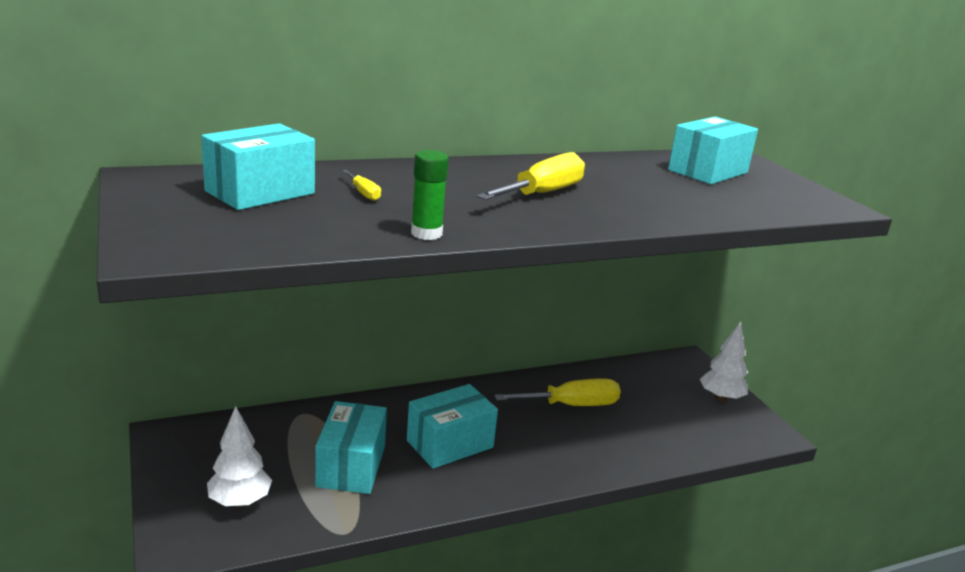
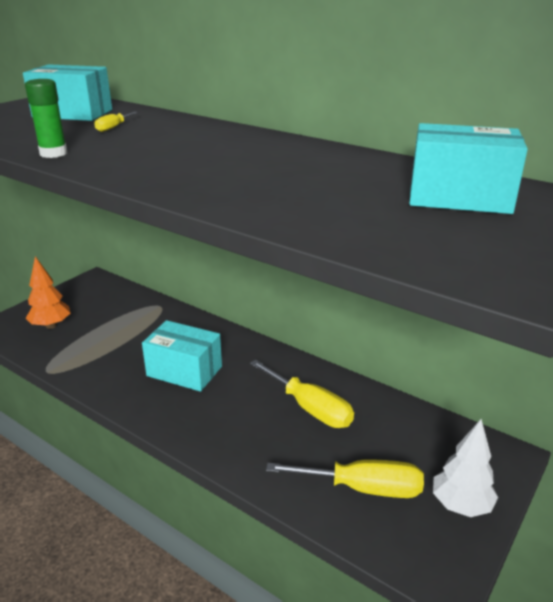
camera: 60 degrees right, 5 degrees up
white tree [207,406,272,507] -> orange tree [26,256,70,329]
turquoise box [315,401,387,494] -> none
yellow screwdriver [477,152,585,200] -> yellow screwdriver moved to [266,459,424,498]

